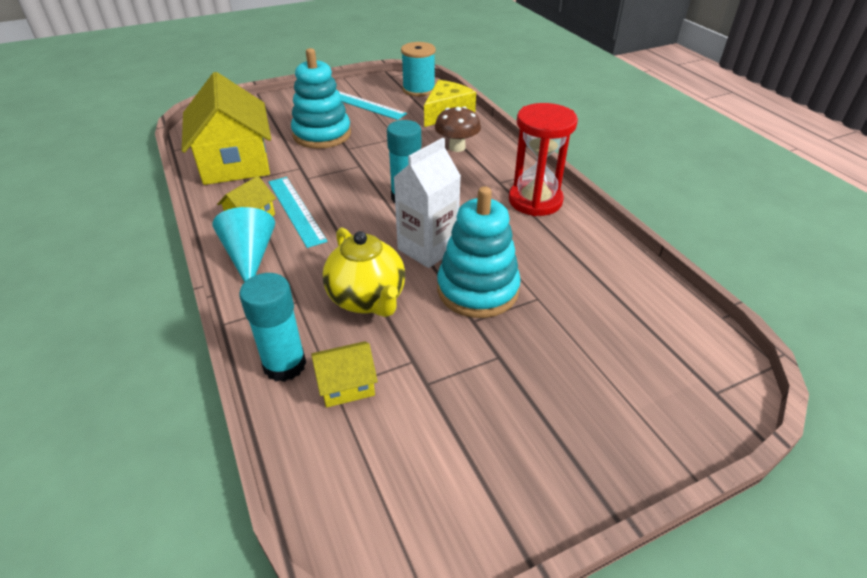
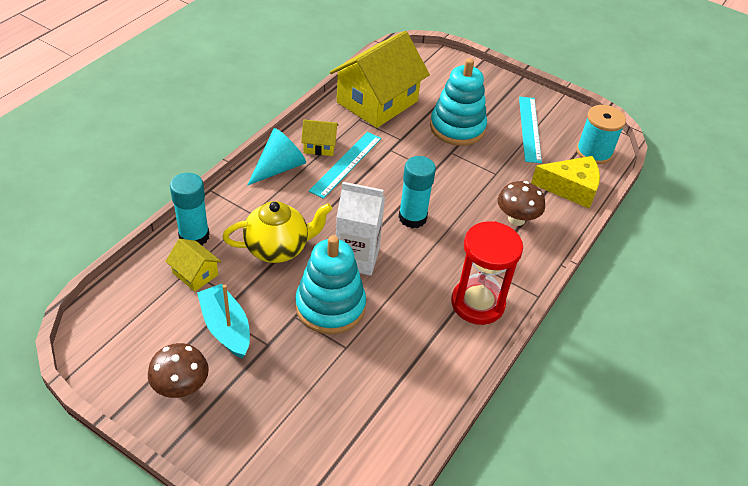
camera: 55 degrees right, 5 degrees up
yellow teapot [323,227,405,317] -> yellow teapot turned 135 degrees counterclockwise [223,201,332,263]
none -> brown mushroom [148,343,209,398]
none -> turquoise boat [197,284,250,358]

